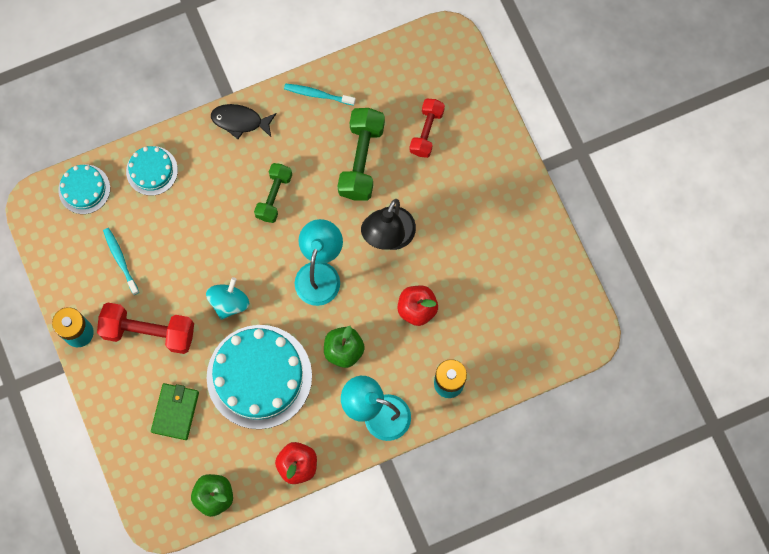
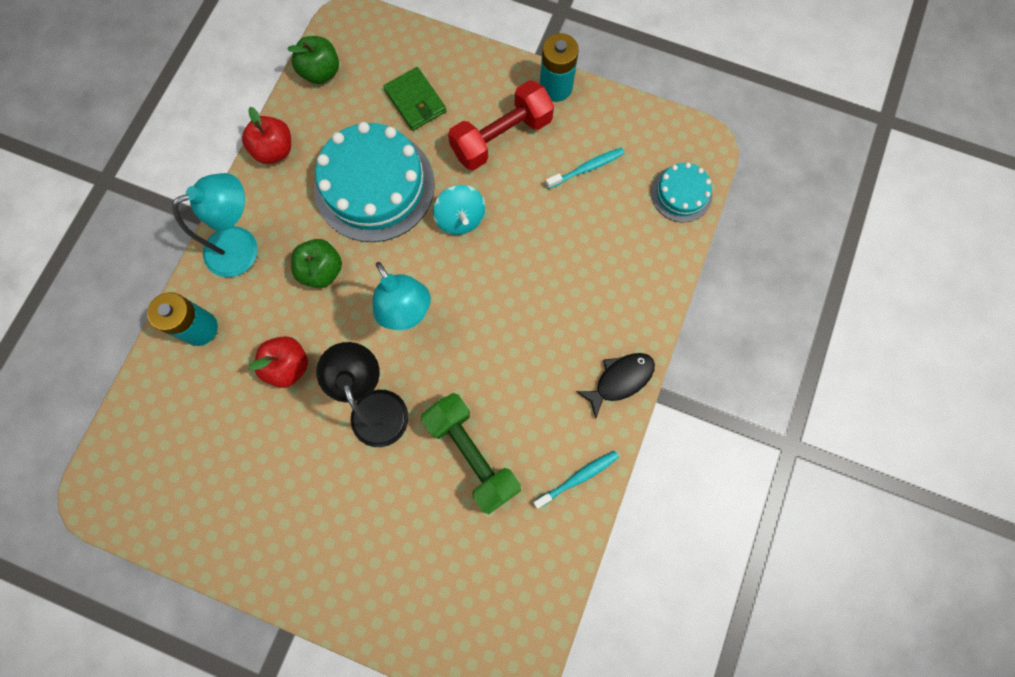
camera: 135 degrees right, 0 degrees up
turquoise toothbrush [103,228,139,295] -> turquoise toothbrush turned 45 degrees counterclockwise [545,148,625,189]
turquoise cake [126,146,178,196] -> none
green dumbbell [254,163,292,223] -> none
red dumbbell [409,99,445,158] -> none

